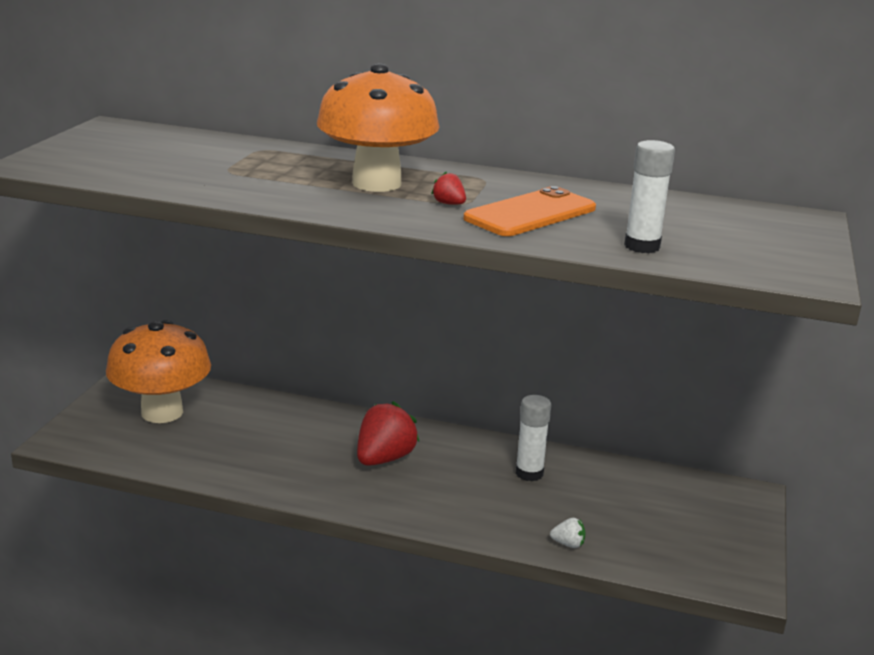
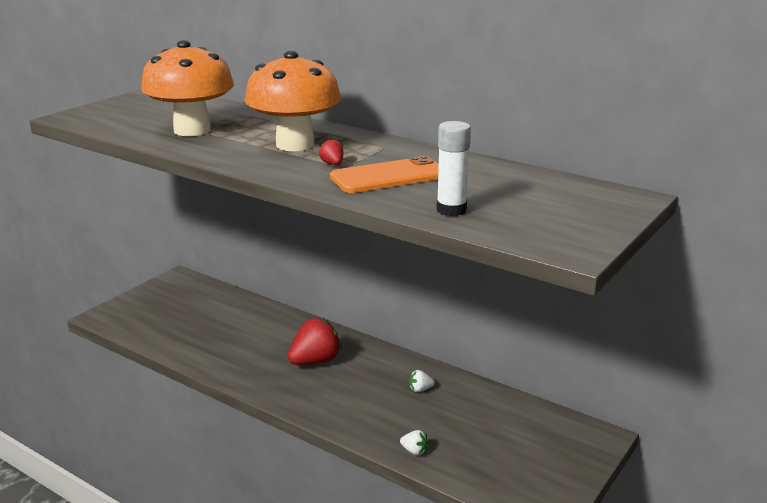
camera: 20 degrees right, 0 degrees up
orange mushroom [106,320,211,423] -> orange mushroom moved to [141,40,234,136]
white glue stick [516,395,551,481] -> white strawberry [409,370,435,392]

